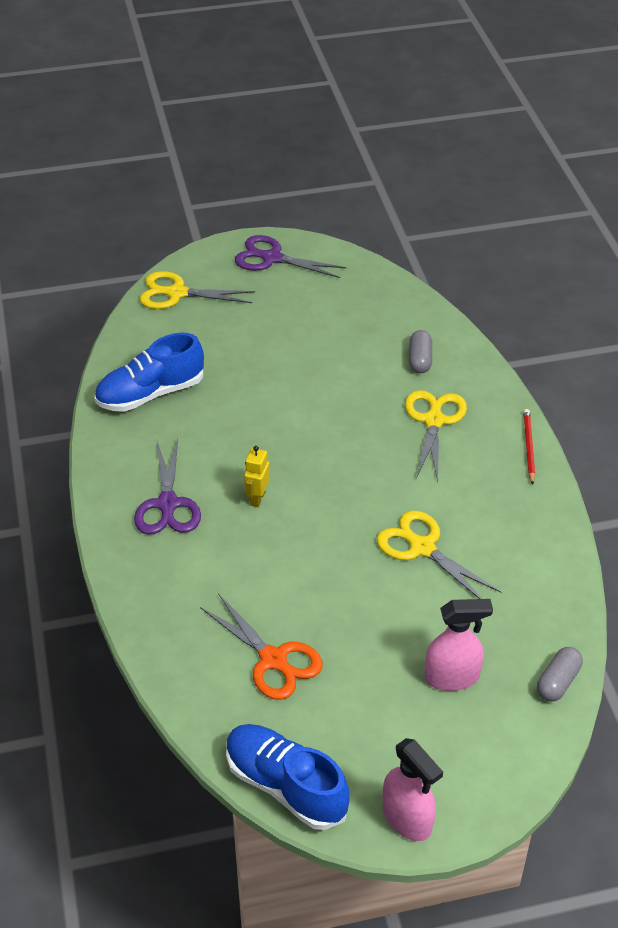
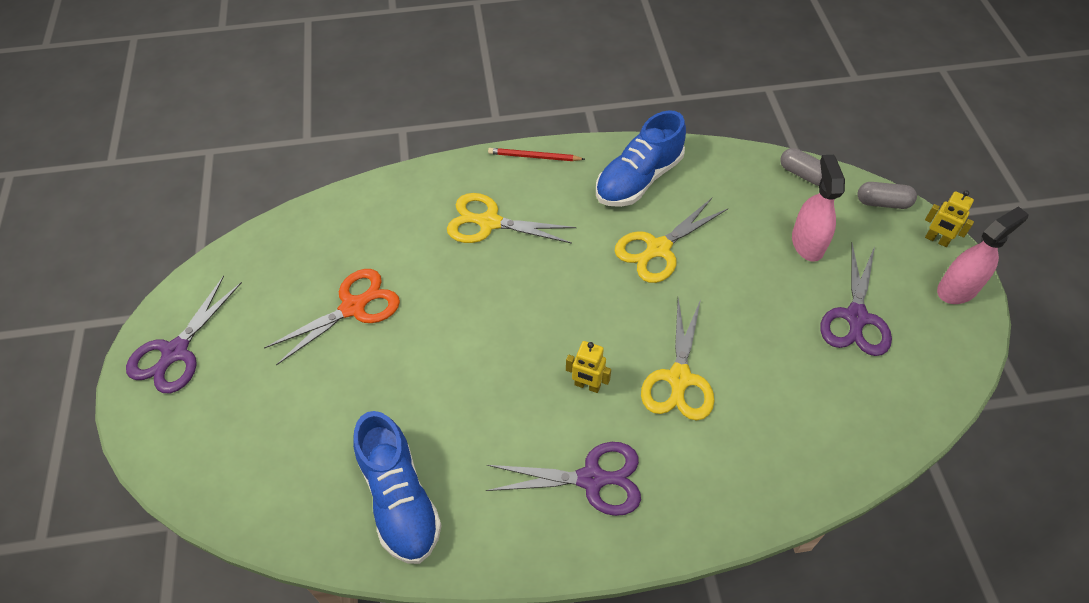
camera: 85 degrees left, 10 degrees up
yellow scissors [139,271,255,309] -> yellow scissors moved to [641,298,714,421]
orange scissors [200,593,323,700] -> orange scissors moved to [264,269,400,365]
blue shoe [226,724,349,830] -> blue shoe moved to [596,110,686,207]
grey capsule [409,330,432,373] -> grey capsule moved to [858,182,917,209]
none -> purple scissors [820,244,892,356]
none -> yellow robot [925,190,974,247]

